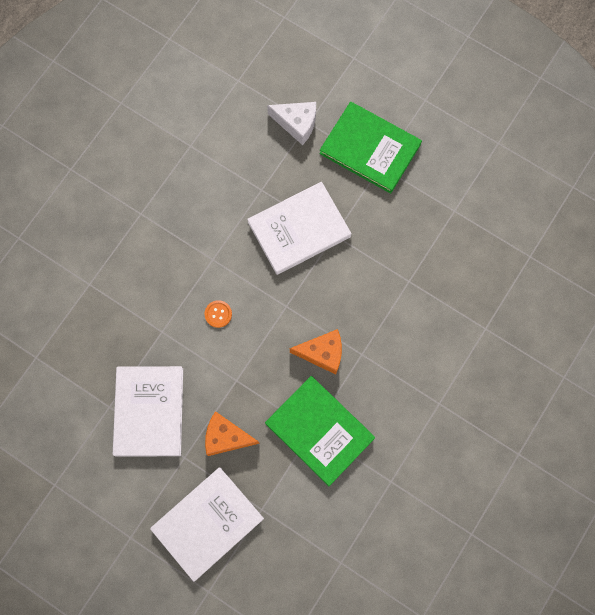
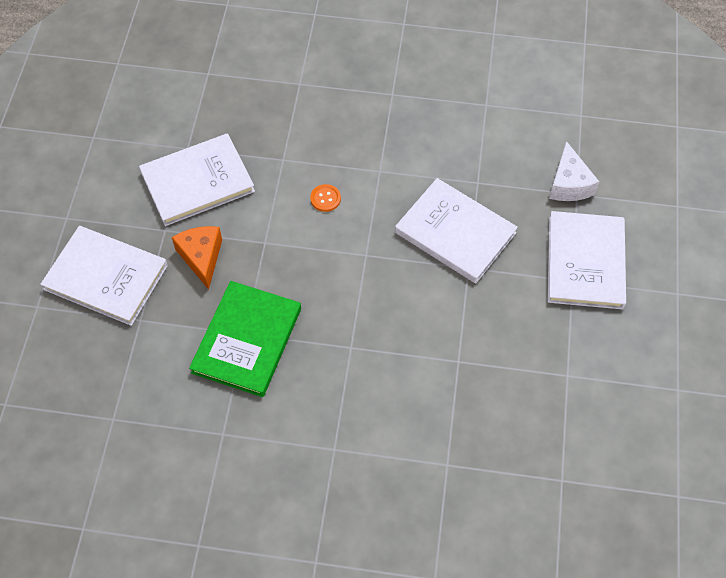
camera: 65 degrees right, 15 degrees down
orange cheese [290,329,342,375] -> none
green book [319,102,422,194] -> white book [547,211,626,309]

